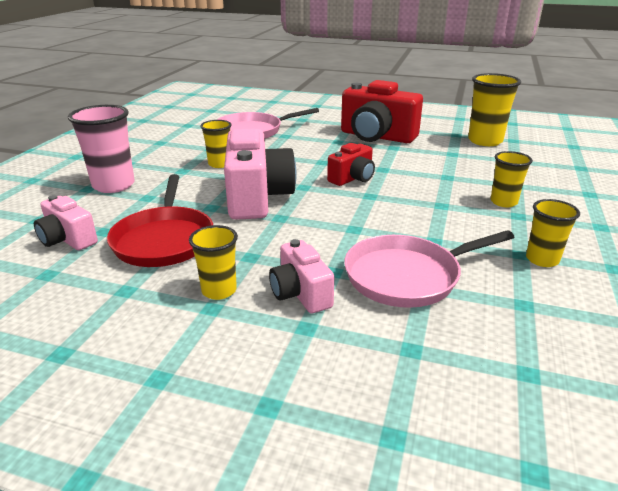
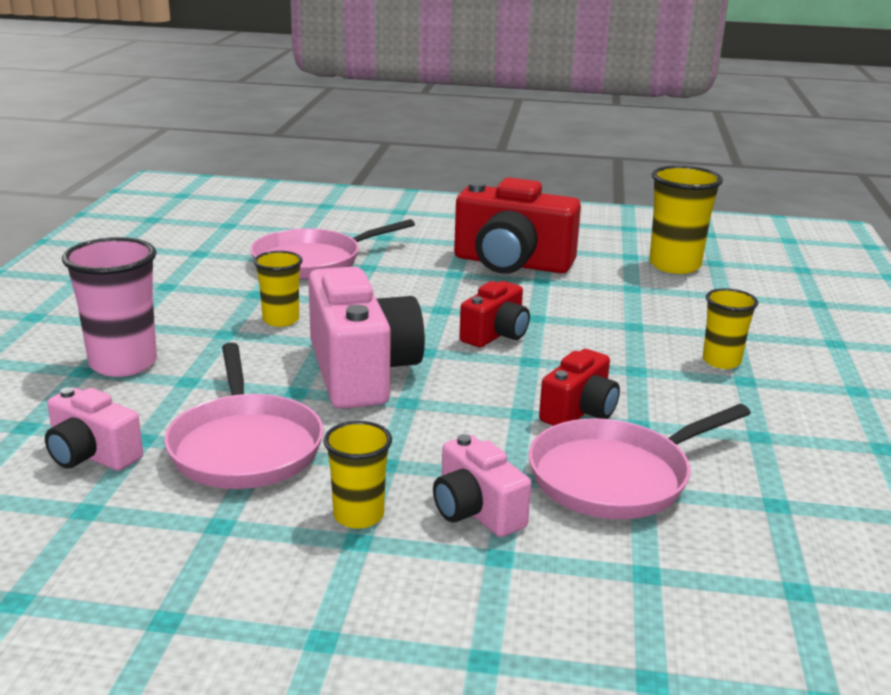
camera: 10 degrees left, 5 degrees down
red pan [107,174,213,267] -> pink pan [164,343,324,489]
yellow cup [526,199,580,267] -> none
none -> red camera [539,349,620,426]

